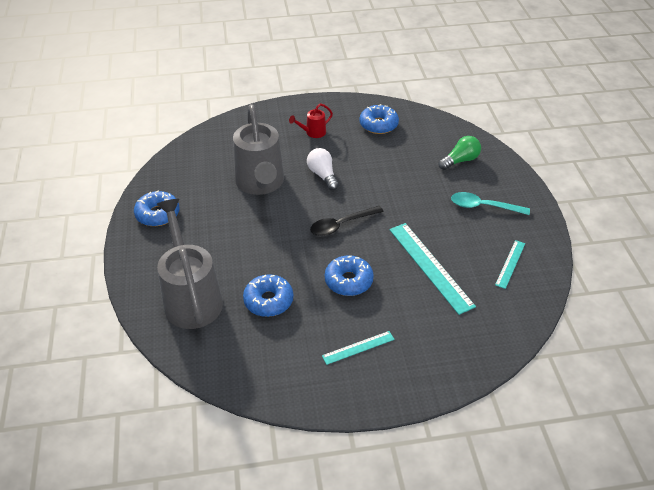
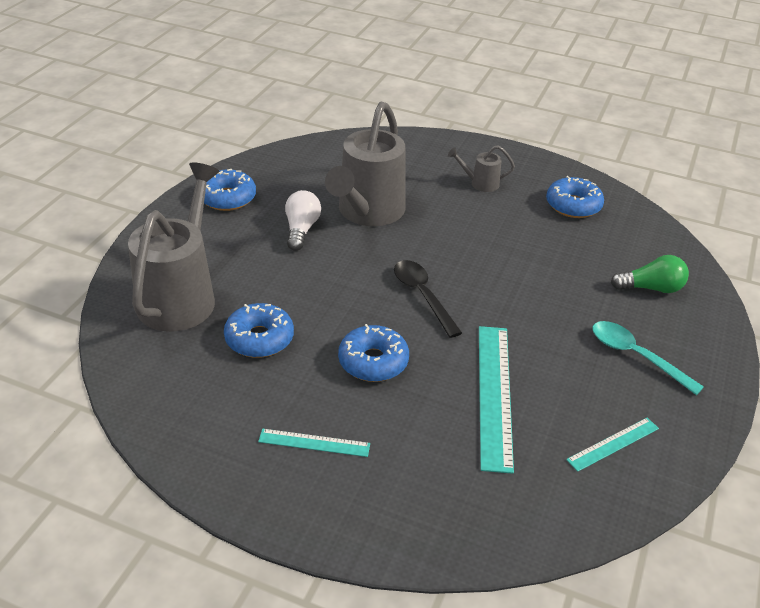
camera: 30 degrees right, 5 degrees down
red watering can [289,103,333,138] -> grey watering can [448,145,515,192]
white light bulb [307,148,339,190] -> white light bulb moved to [285,190,321,251]
black spoon [310,206,384,236] -> black spoon turned 60 degrees clockwise [394,260,462,338]

